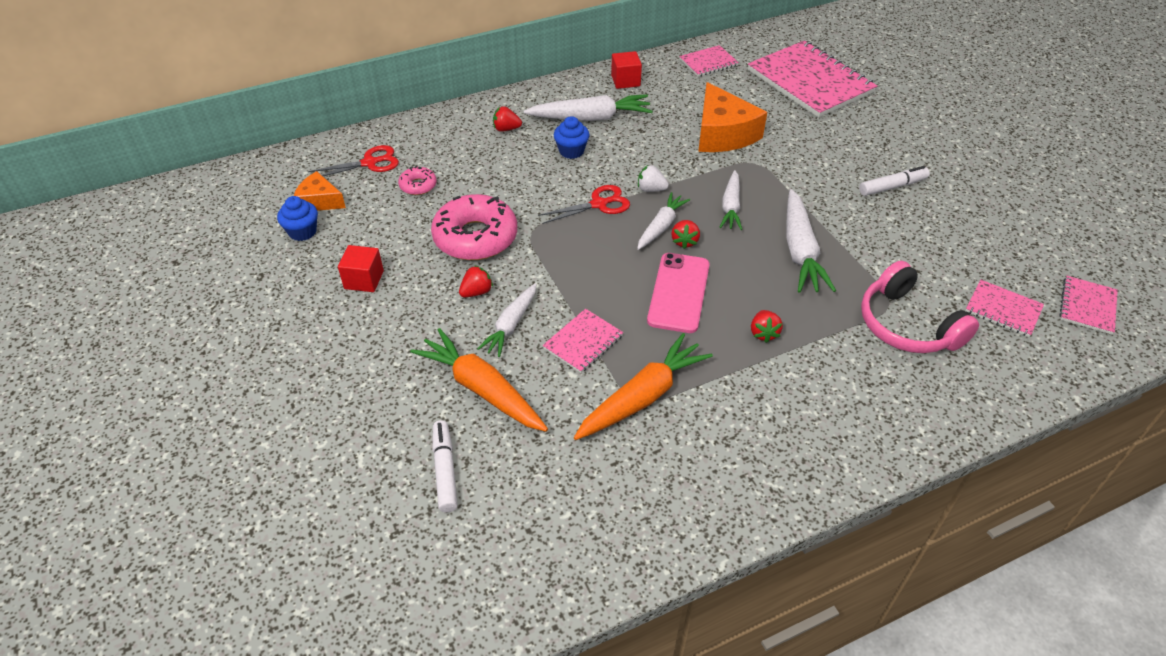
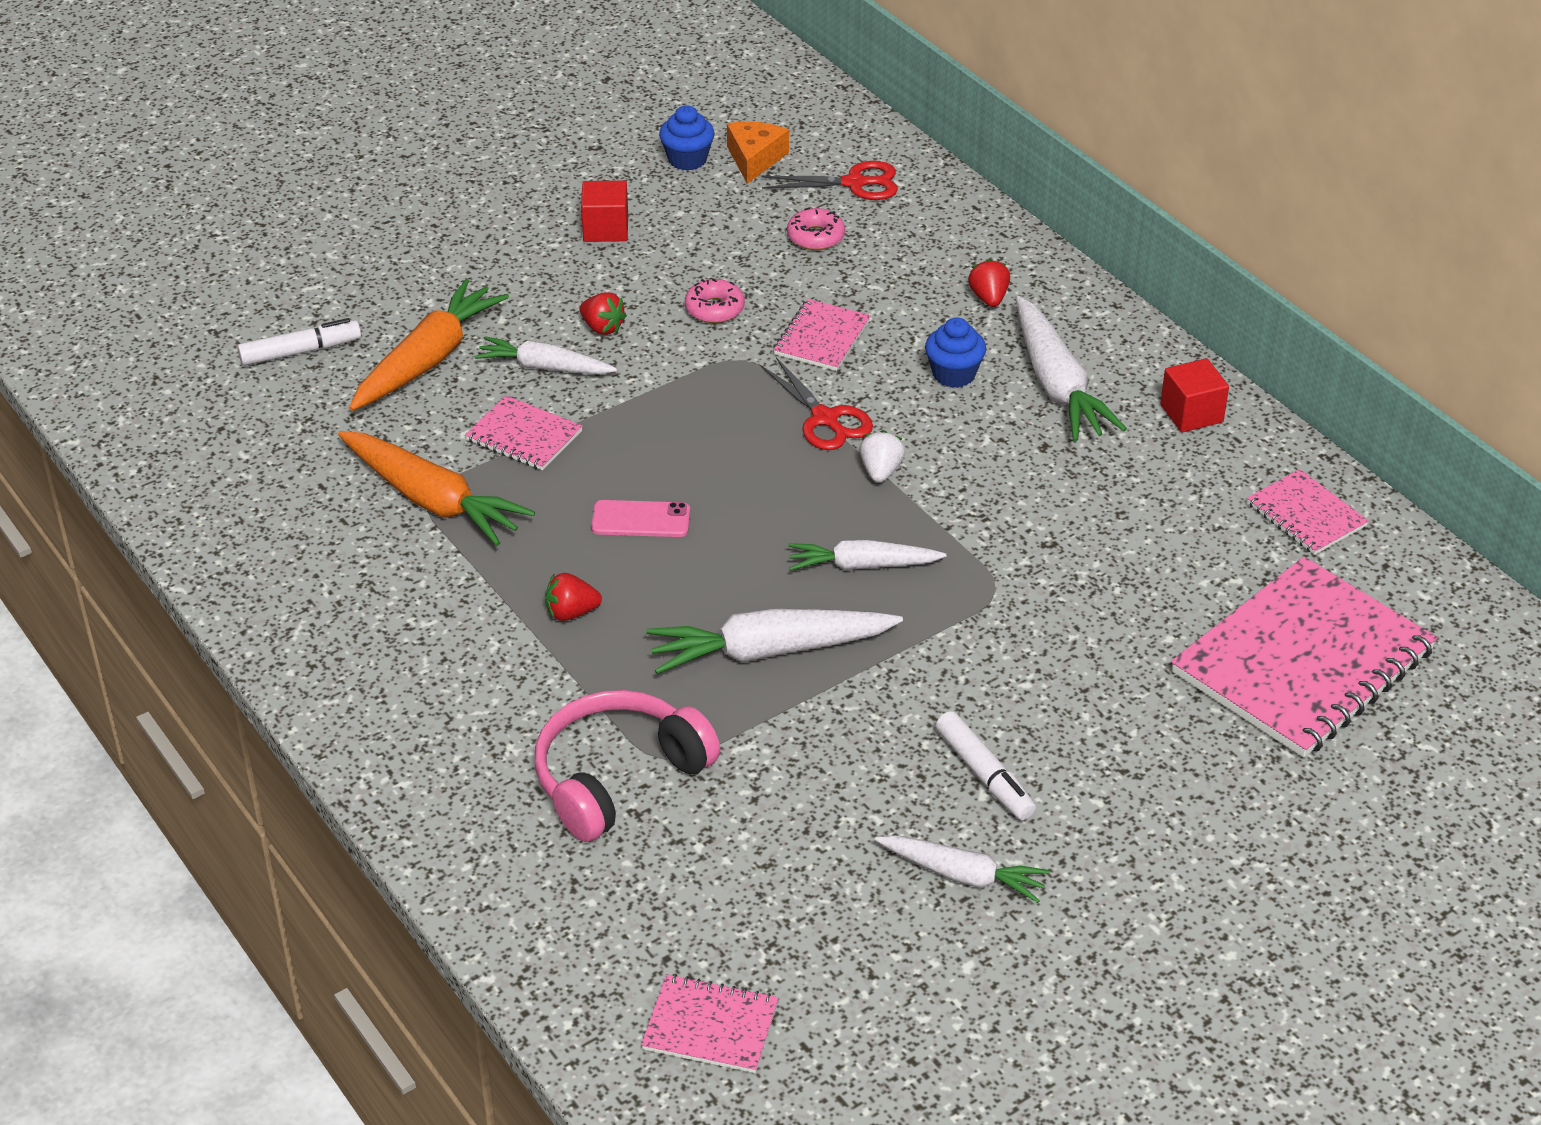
camera: 80 degrees right, 5 degrees down
red scissors [308,145,399,176] -> red scissors turned 60 degrees counterclockwise [762,161,898,200]
pink donut [431,194,517,260] -> pink donut [685,279,745,323], size x0.47
white carrot [637,192,690,250] -> white carrot moved to [875,835,1050,903]
pink phone [647,253,710,333] -> pink phone [591,500,690,537], size x0.61
red strawberry [671,220,700,249] -> none
orange cheese [698,82,767,152] -> none
pink notebook [966,280,1044,337] -> pink notebook moved to [773,299,871,371]

